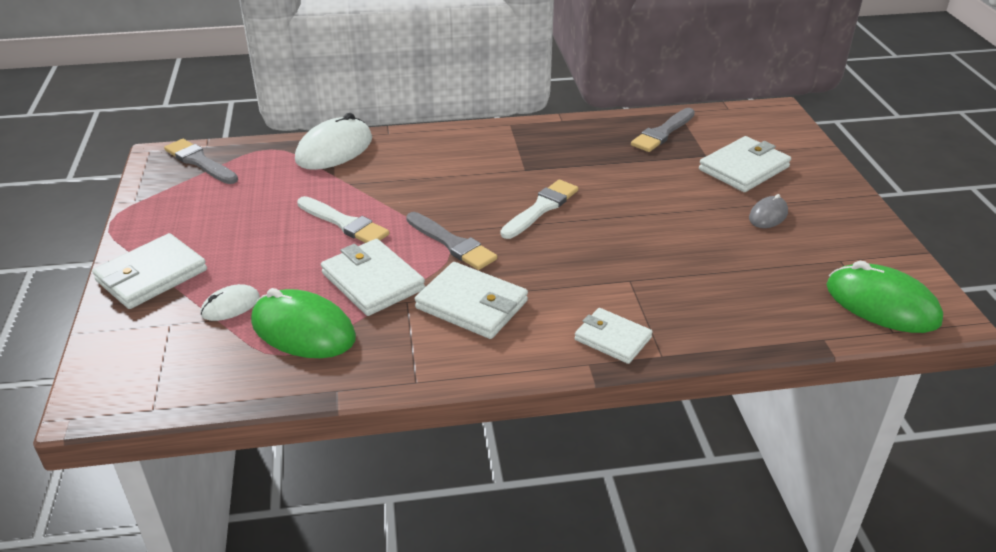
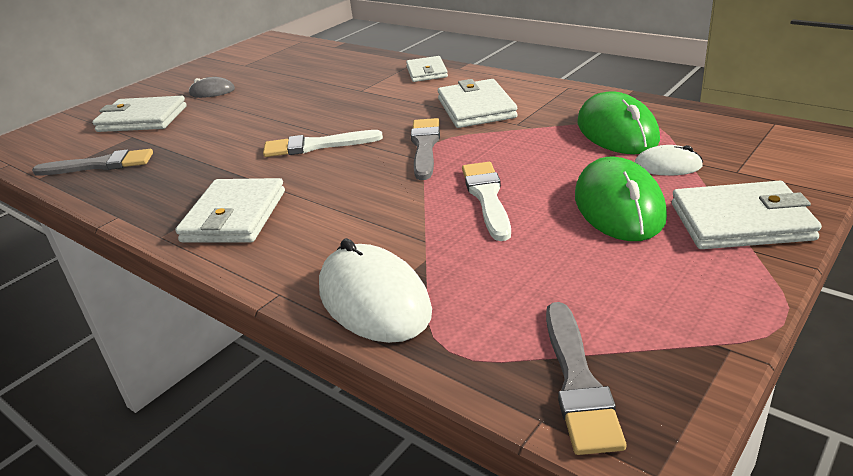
camera: 130 degrees left, 5 degrees down
white mouse [295,113,372,170] -> white mouse turned 60 degrees clockwise [319,238,432,343]
white wallet [321,239,425,316] -> white wallet moved to [175,178,285,242]
green mouse [826,261,943,333] -> green mouse moved to [575,157,667,241]

